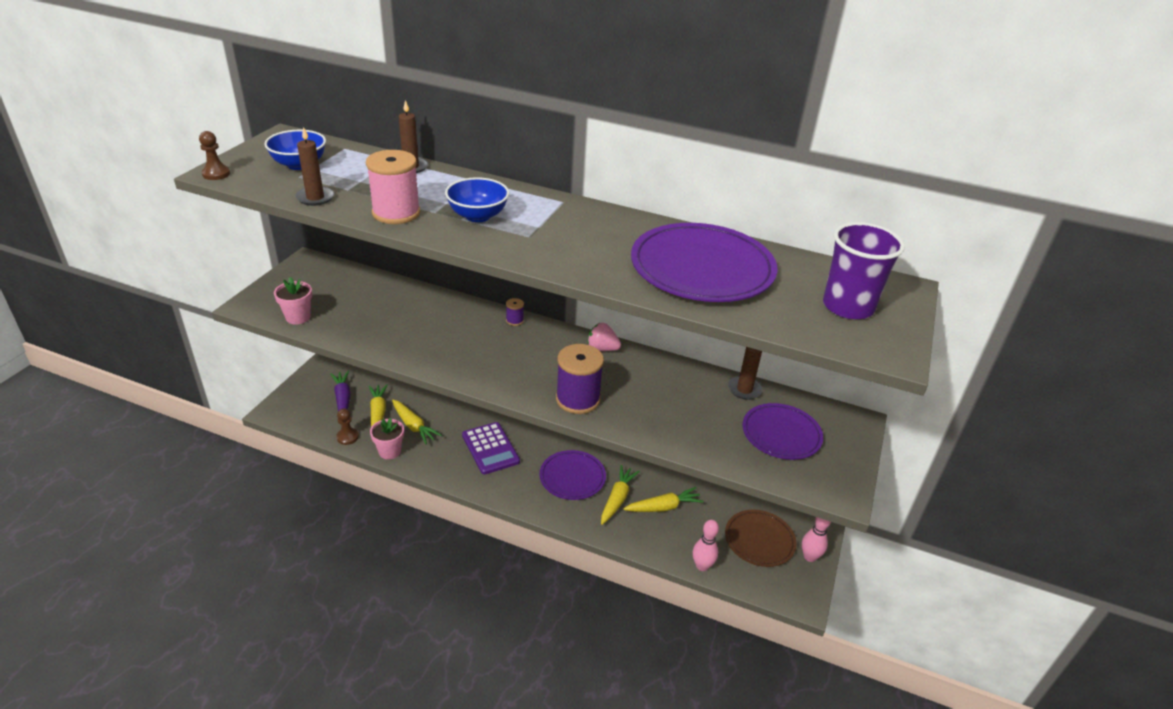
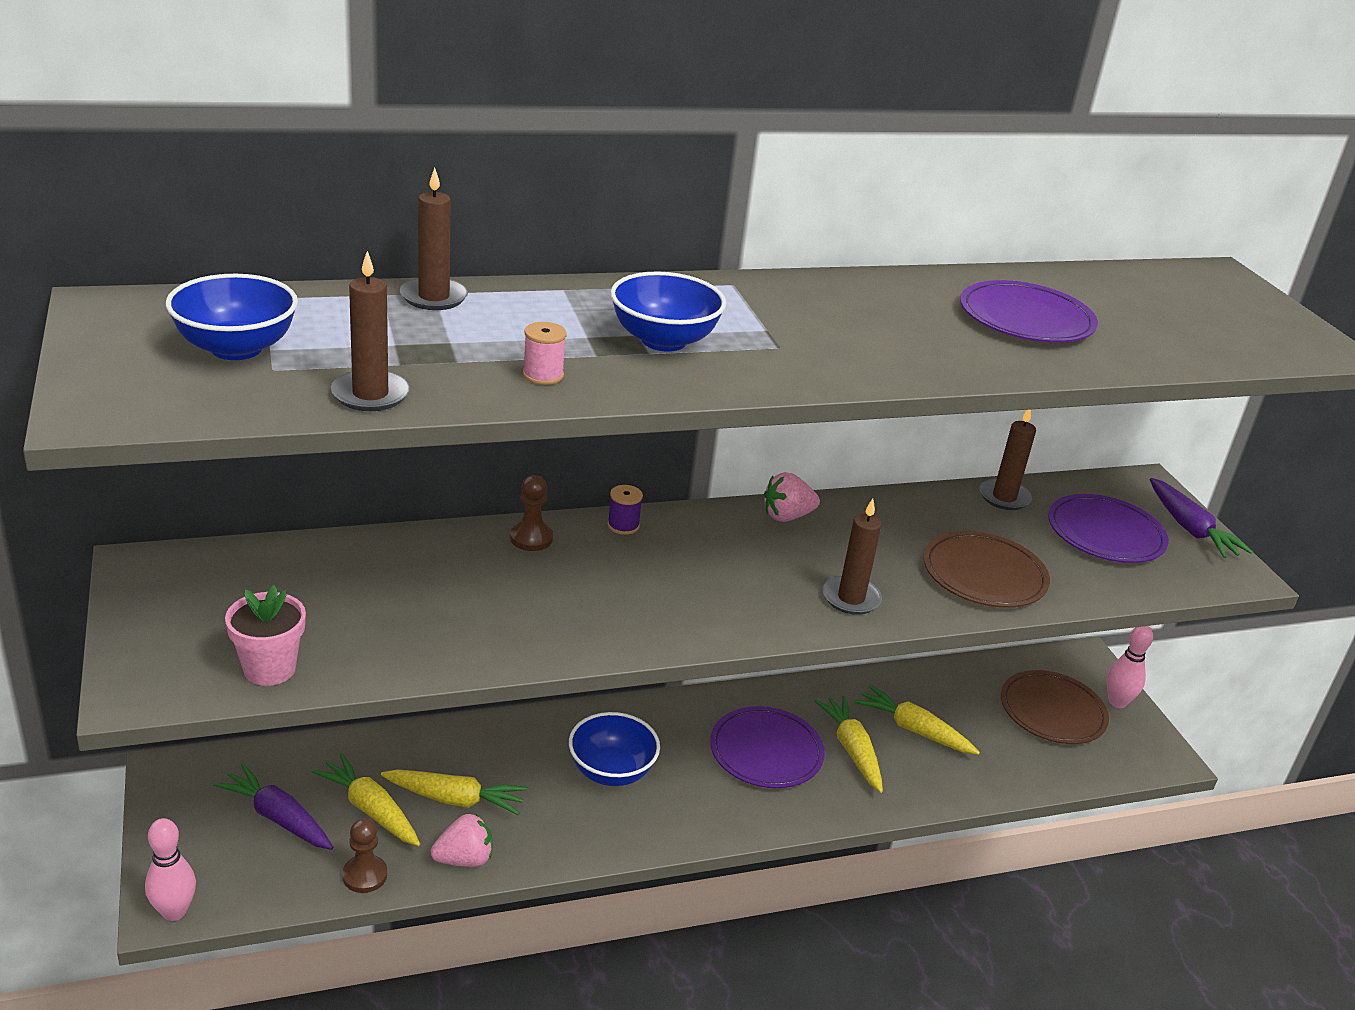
camera: 40 degrees left, 5 degrees down
brown pawn [199,131,230,180] -> brown pawn moved to [510,475,553,551]
pink spool [366,150,420,224] -> pink spool [523,322,567,385], size x0.45
pink flower pot [370,418,404,459] -> pink strawberry [430,814,493,867]
purple calculator [462,422,520,475] -> blue bowl [569,712,660,786]
purple spool [556,344,604,414] -> brown candle [822,499,882,615]
yellow carrot [623,487,704,512] -> yellow carrot turned 90 degrees counterclockwise [854,685,980,755]
purple plate [631,223,778,302] -> purple plate [960,280,1098,343], size x0.61
pink bowling pin [693,520,719,571] -> pink bowling pin moved to [145,818,196,921]
purple cup [823,222,905,319] -> none
none -> brown plate [923,531,1050,608]
none -> purple carrot [1150,478,1253,558]

